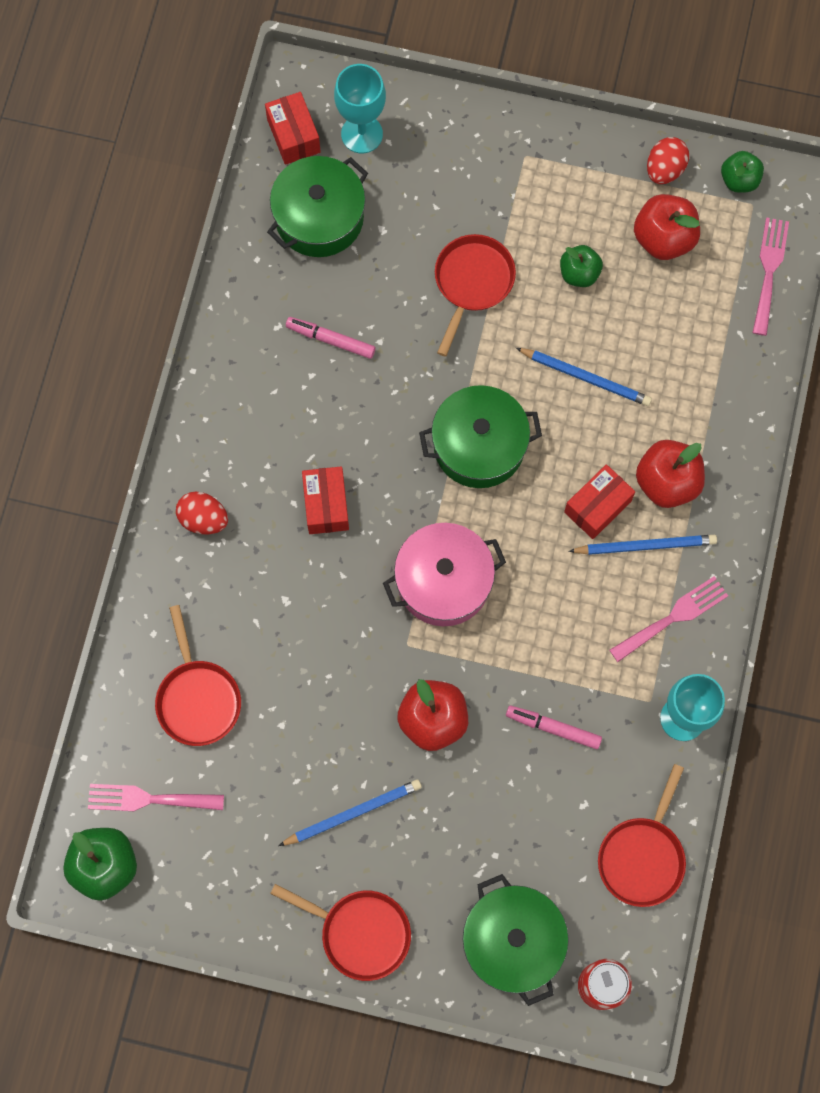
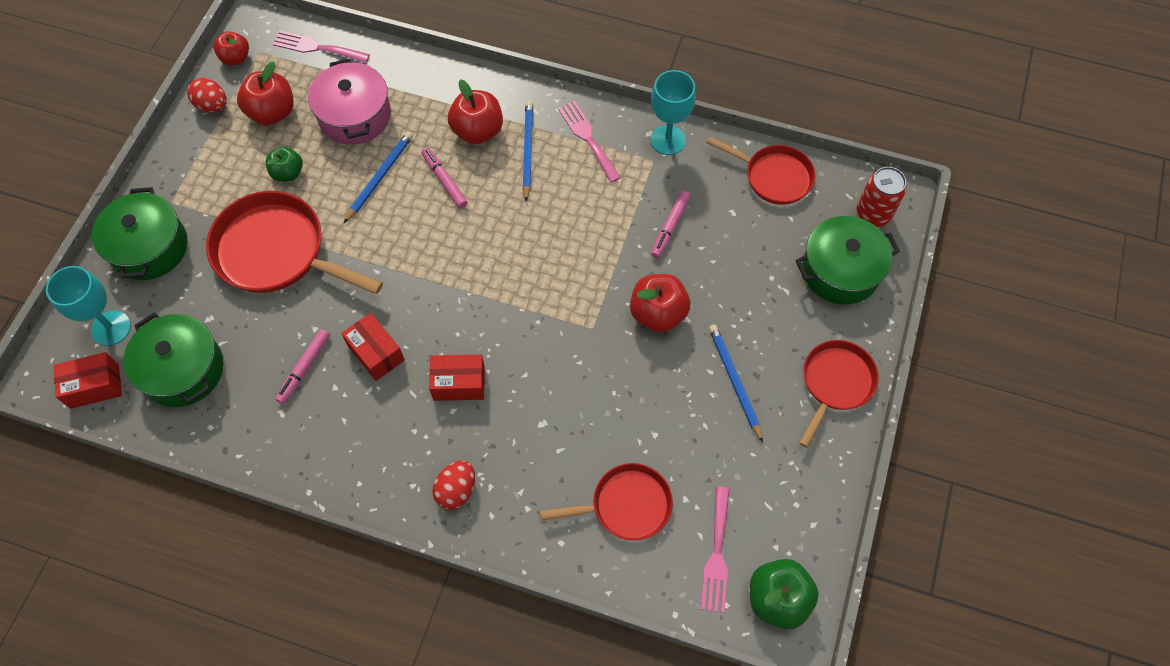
camera: 85 degrees left, 10 degrees down
pink pot [383,523,506,626] -> pink pot moved to [308,59,391,145]
green pot [419,385,542,488] -> green pot moved to [92,187,188,280]
red pan [435,234,516,357] -> red pan [206,191,383,294], size x1.61
red box [564,464,635,539] -> red box moved to [341,313,405,381]
green apple [721,151,764,193] -> red apple [214,31,249,65]
none -> pink marker [421,147,468,209]

